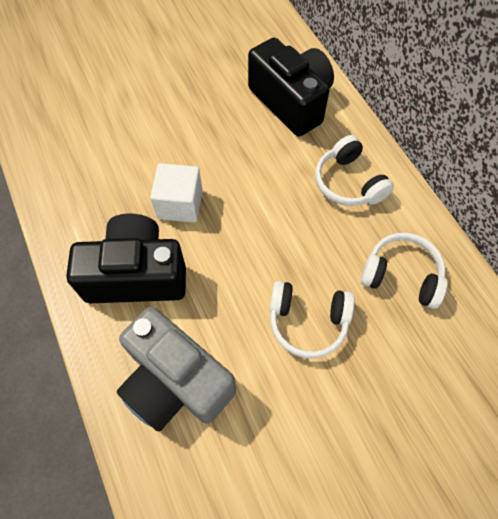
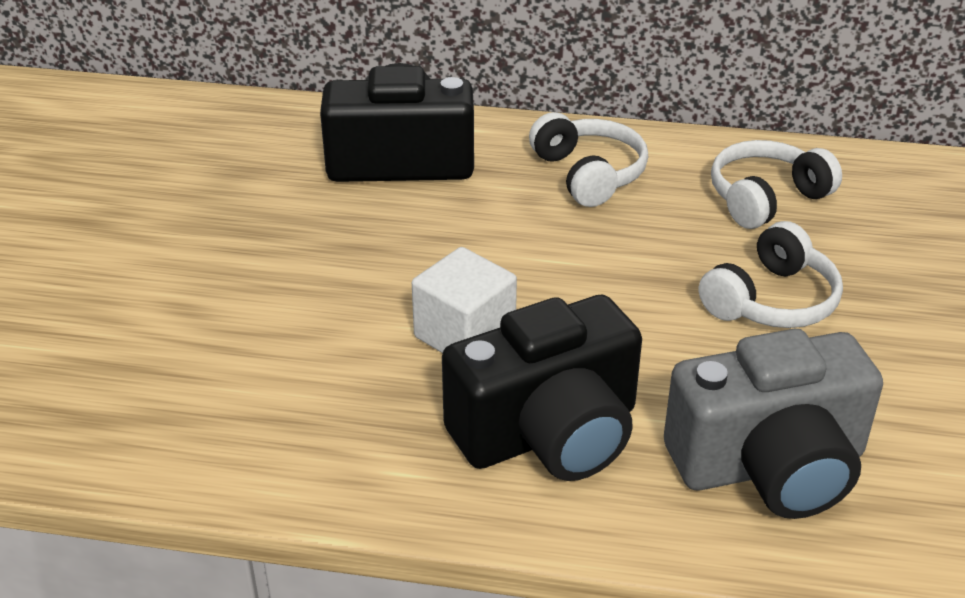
camera: 55 degrees left, 25 degrees down
black camera [66,214,186,303] -> black camera turned 150 degrees counterclockwise [442,295,642,481]
white headphones [315,135,394,206] -> white headphones turned 120 degrees counterclockwise [529,112,648,207]

